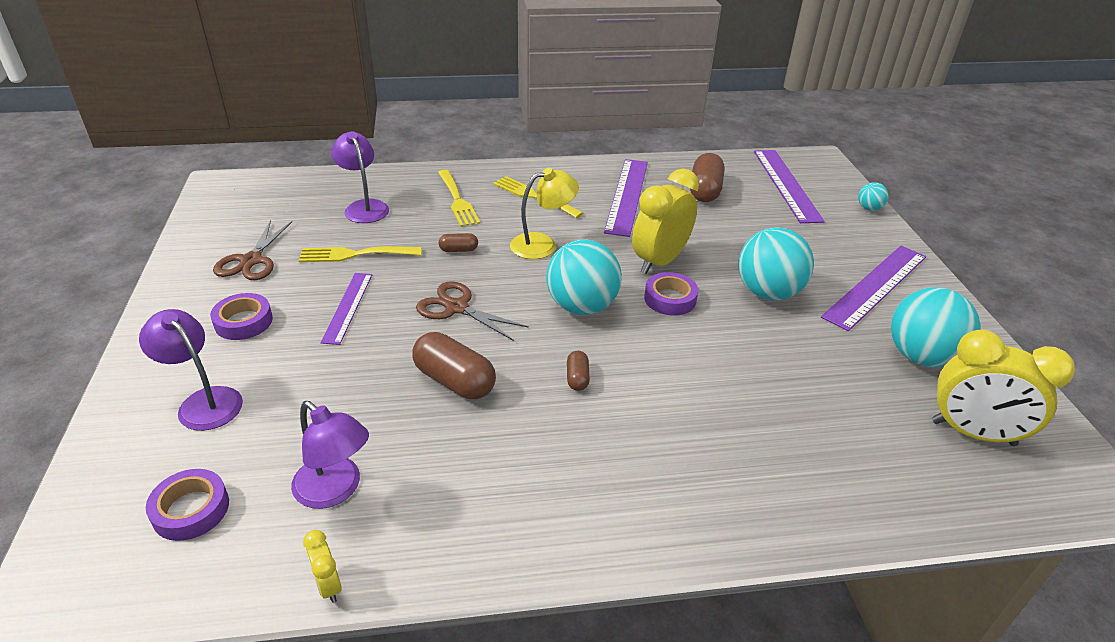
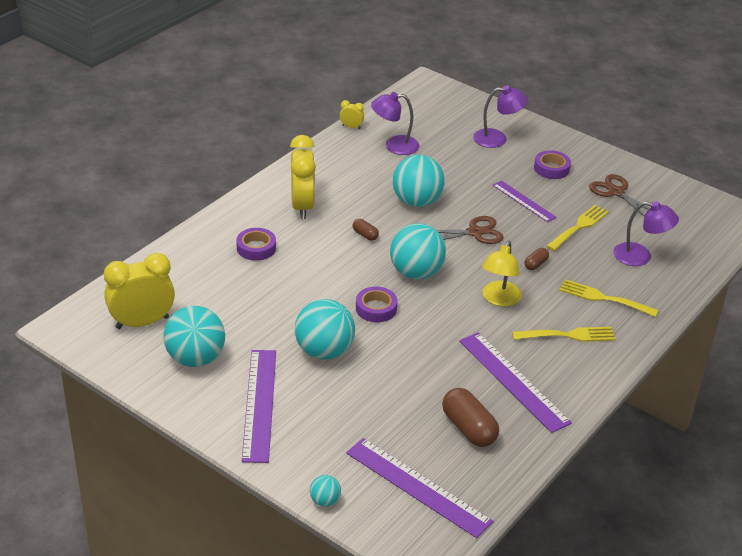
camera: 135 degrees right, 0 degrees up
purple tape [146,469,229,541] -> purple tape moved to [236,228,276,261]
brown capsule [412,332,496,399] -> turquoise ball [393,155,445,207]
yellow clock [632,169,699,274] -> yellow clock moved to [290,135,316,219]

